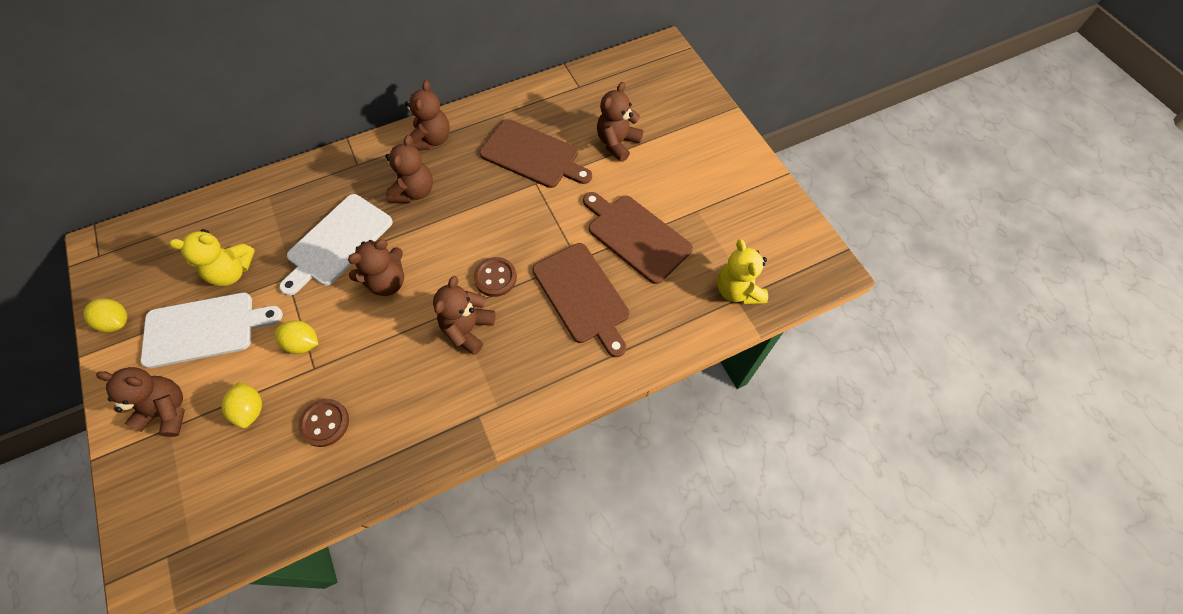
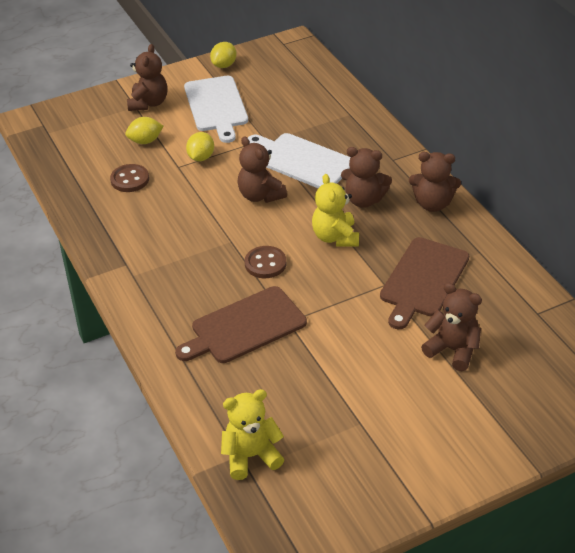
camera: 90 degrees right, 20 degrees down
yellow teddy bear [169,229,255,286] -> yellow teddy bear moved to [312,174,359,247]
brown teddy bear [433,276,496,355] -> none
brown cutting board [583,192,693,284] -> none

